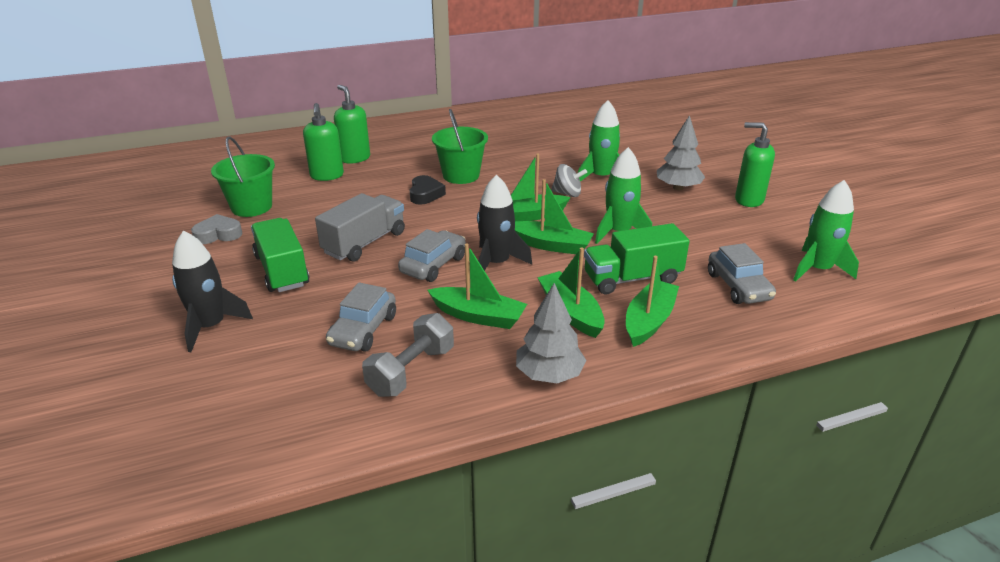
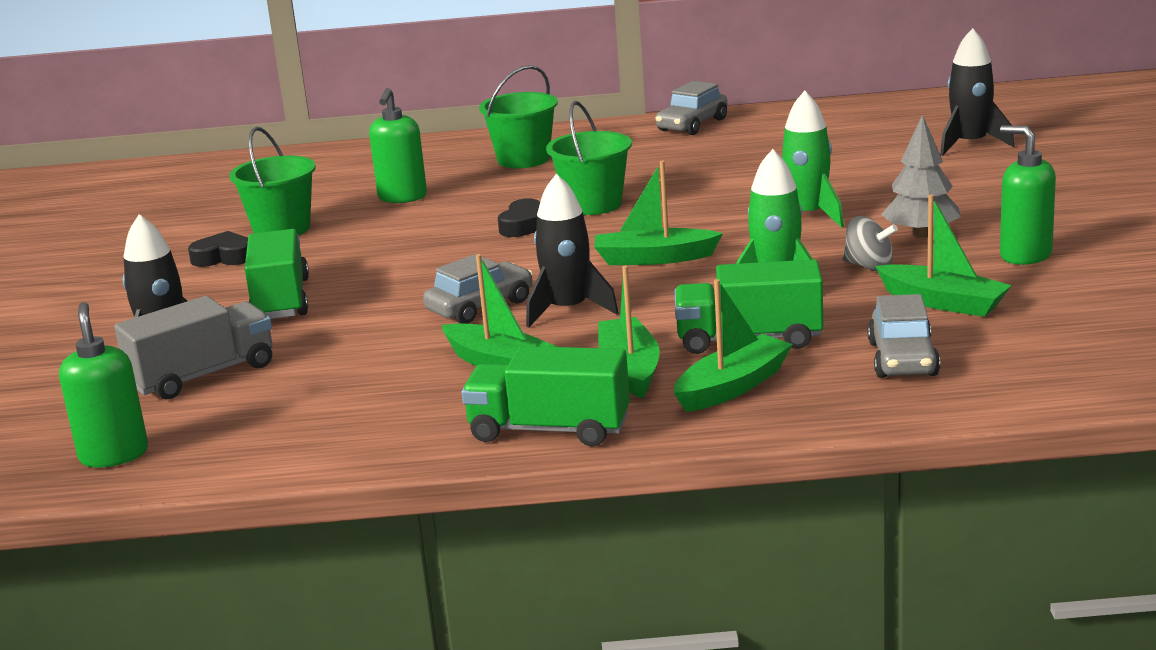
camera: 20 degrees right, 10 degrees down
grey heart [191,214,242,244] -> black heart [188,231,248,267]
grey truck [315,193,405,262] -> grey truck moved to [114,296,272,400]
grey car [326,282,396,352] -> grey car moved to [655,81,727,135]
green soap dispenser [334,85,370,163] -> green soap dispenser moved to [59,302,148,467]
grey dumbbell [362,313,454,397] -> none
green boat [515,179,594,254] -> green boat moved to [875,194,1012,317]
grey tree [516,283,586,384] -> green truck [461,346,630,447]
grey spinning top [551,164,587,197] -> grey spinning top moved to [843,216,898,271]
green rocket [793,180,859,282] -> none
none -> green bucket [479,65,558,168]
none -> black rocket [940,28,1014,156]

